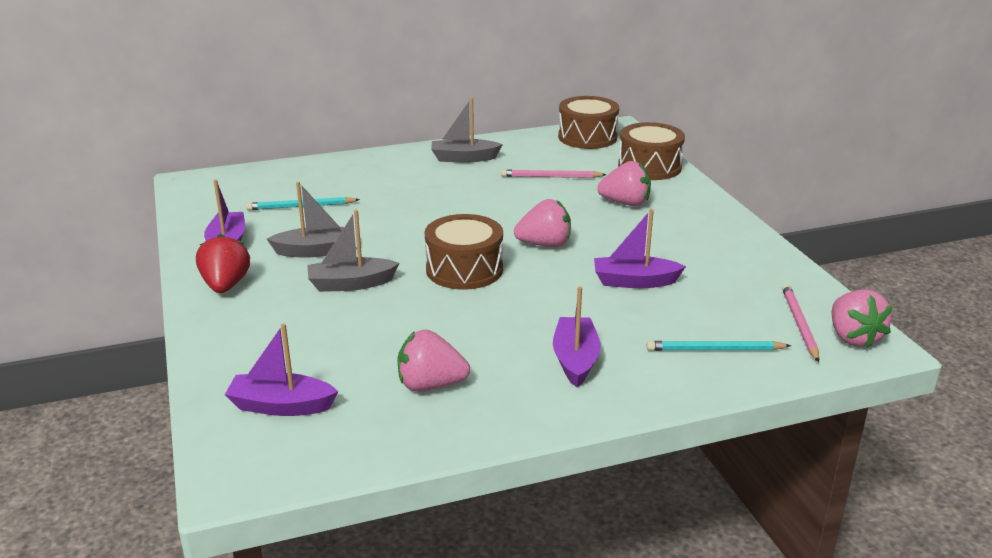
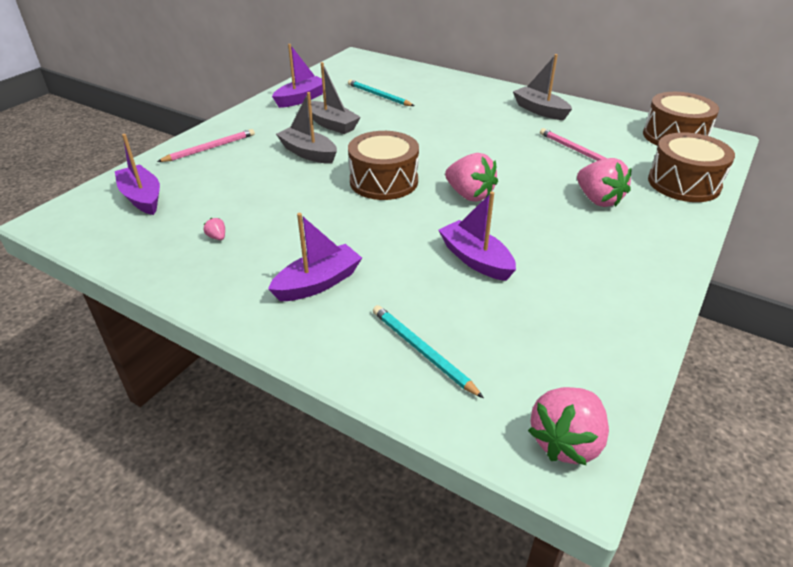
camera: 50 degrees right, 10 degrees up
red strawberry [196,234,250,293] -> none
pink strawberry [398,329,470,391] -> pink strawberry [204,218,225,240], size x0.41
pink pencil [782,284,819,362] -> pink pencil moved to [157,129,255,162]

